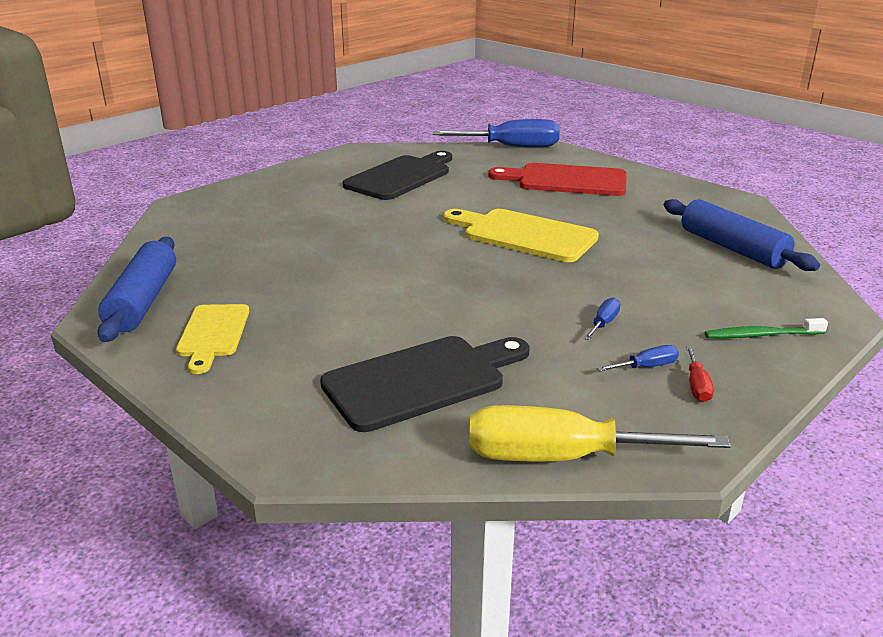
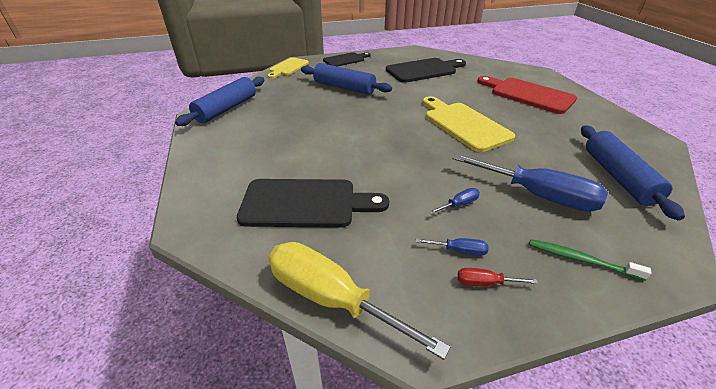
camera: 30 degrees right, 10 degrees up
yellow cutting board [176,304,249,374] -> yellow cutting board moved to [267,57,309,78]
blue screwdriver [433,119,560,147] -> blue screwdriver moved to [452,154,608,212]
red screwdriver [686,346,714,402] -> red screwdriver turned 60 degrees clockwise [458,268,538,286]
none -> blue rolling pin [301,63,392,95]
none -> black cutting board [323,52,371,67]

